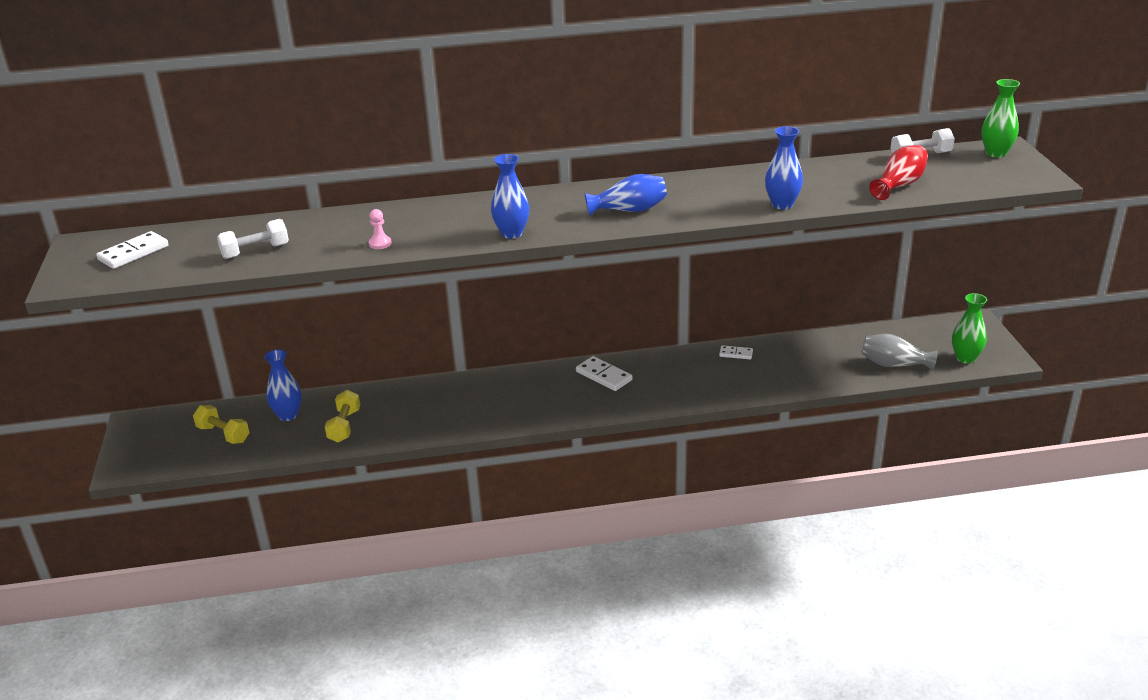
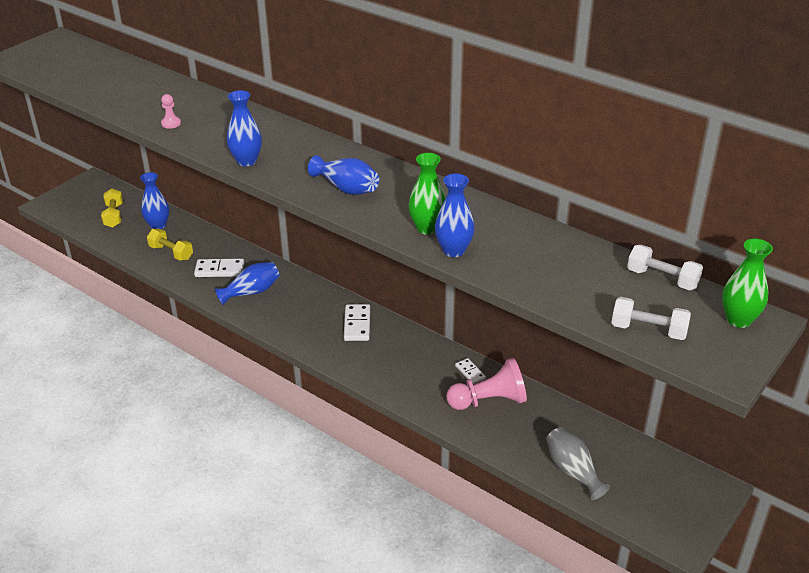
camera: 45 degrees right, 5 degrees up
white domino [96,231,169,269] -> white domino moved to [194,259,244,277]
white dumbbell [217,219,289,259] -> white dumbbell moved to [611,297,691,340]
yellow dumbbell [324,390,360,442] -> yellow dumbbell turned 75 degrees clockwise [147,229,193,261]
red vase [869,145,928,200] -> none
green vase [952,293,987,364] -> green vase moved to [408,153,446,235]
none -> blue vase [215,262,280,305]
none -> pink pawn [446,358,527,410]

